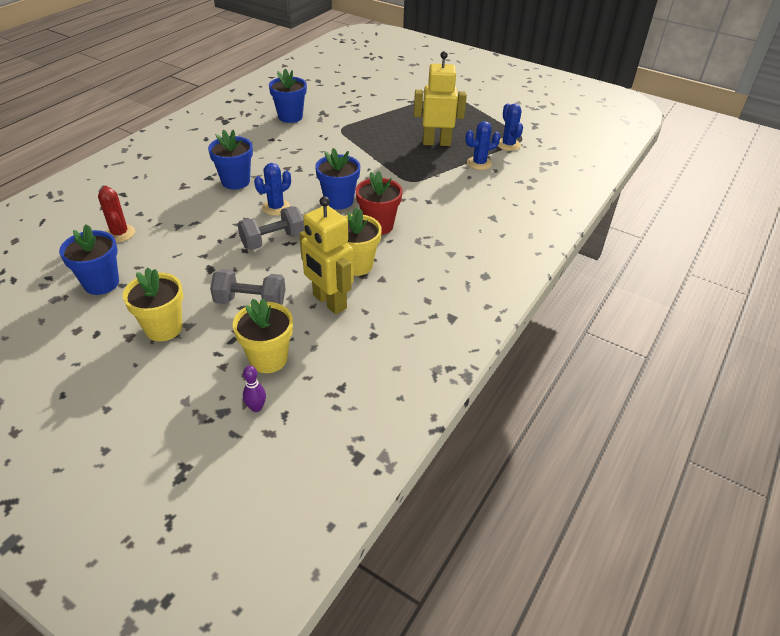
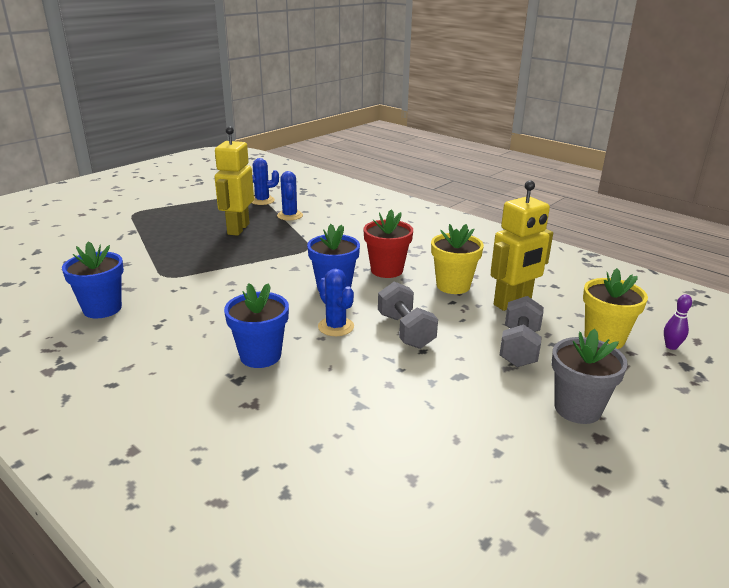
camera: 80 degrees left, 15 degrees down
blue flower pot [59,224,119,295] -> none
red cactus [98,186,135,242] -> none
yellow flower pot [123,267,183,341] -> grey flower pot [552,329,628,424]

